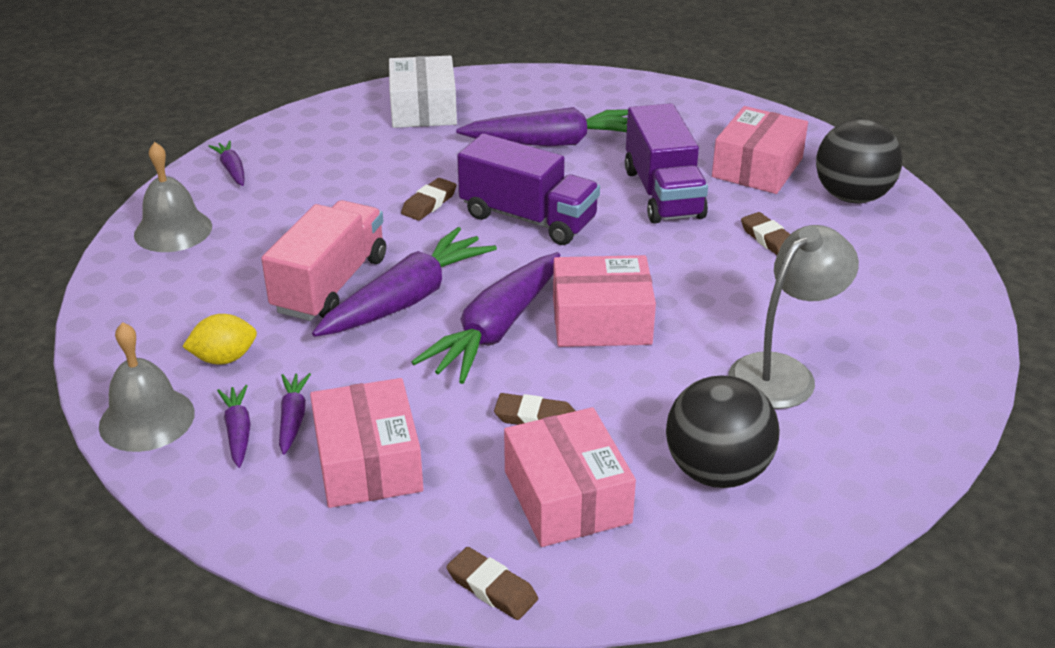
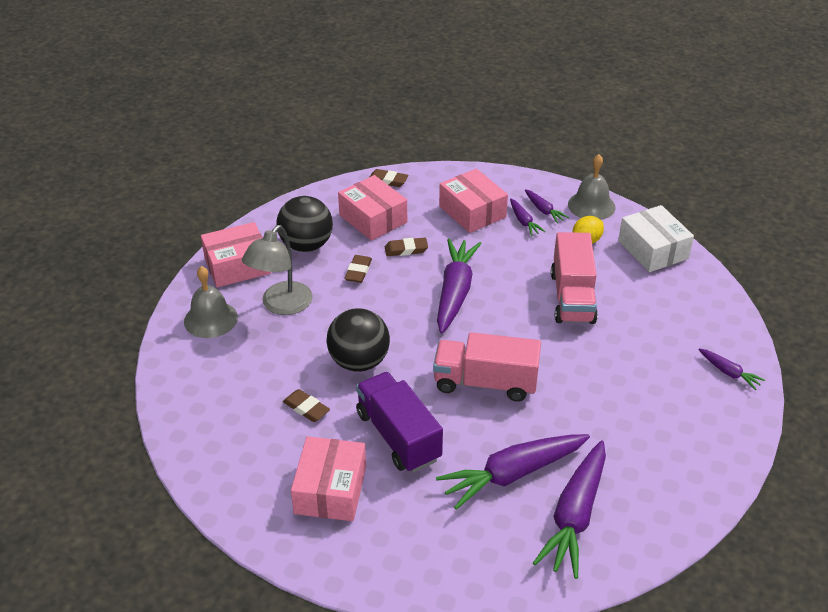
camera: 160 degrees right, 5 degrees up
grey bell [134,142,212,252] -> grey bell moved to [184,266,238,338]
purple carrot [312,227,497,337] -> purple carrot moved to [533,440,606,579]
white box [389,56,457,128] -> white box moved to [618,205,694,272]
brown eraser [401,178,457,221] -> brown eraser moved to [345,255,372,283]
purple truck [457,133,600,245] -> pink truck [433,332,541,402]
pink box [553,255,656,347] -> pink box moved to [201,222,271,287]
black ball [816,119,903,203] -> black ball moved to [326,308,390,372]

